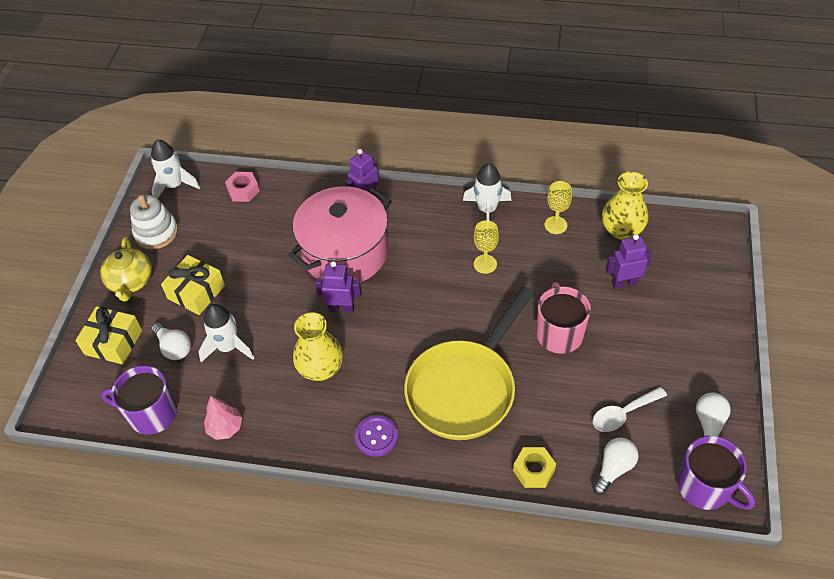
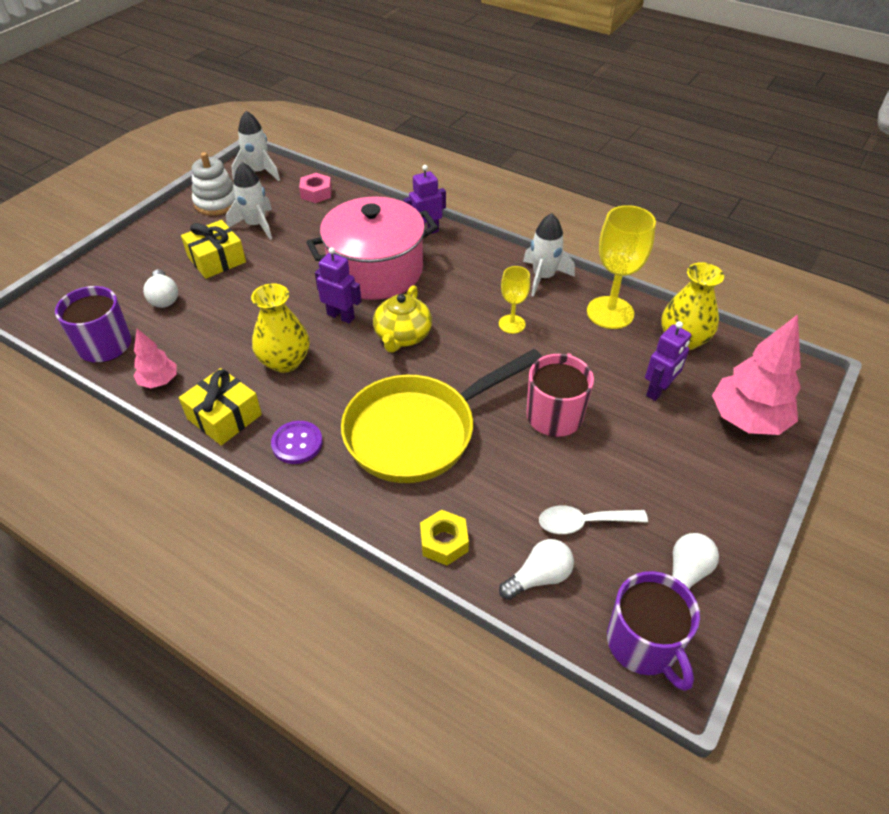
camera: 20 degrees right, 5 degrees down
yellow gift [75,306,142,365] -> yellow gift moved to [179,368,262,445]
yellow teapot [100,237,152,302] -> yellow teapot moved to [373,285,432,353]
white rocket [198,304,254,362] -> white rocket moved to [226,162,272,240]
yellow goblet [544,181,572,234] -> yellow goblet [587,205,656,329], size x1.77
purple robot [606,234,652,289] -> purple robot turned 120 degrees clockwise [645,321,691,401]
none -> pink tree [712,314,801,435]

